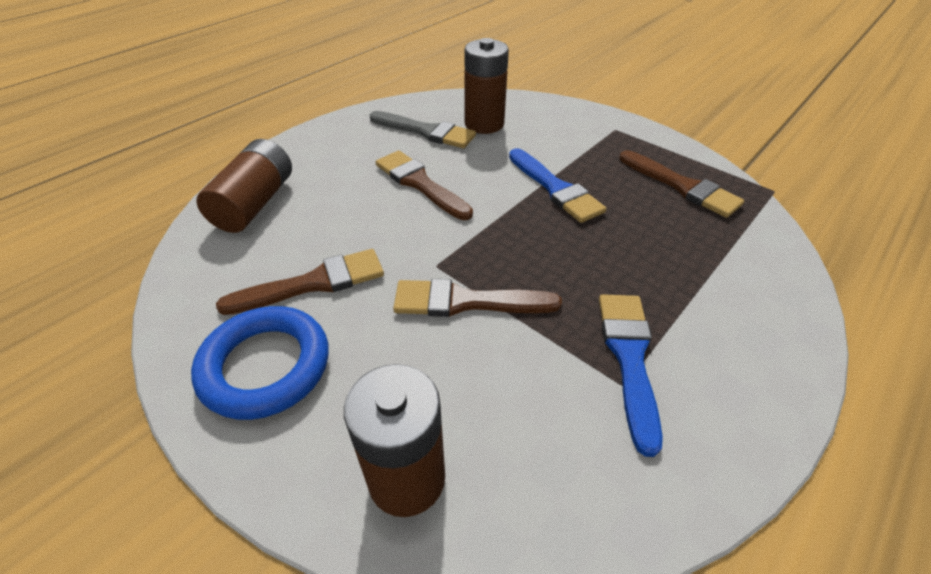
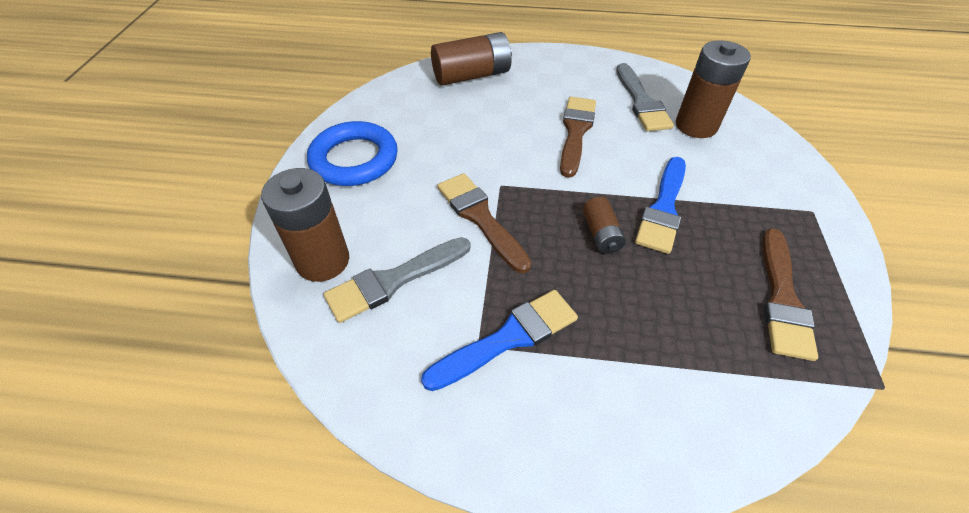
camera: 55 degrees right, 5 degrees up
brown brush [216,249,384,315] -> none
none -> grey brush [324,237,471,323]
none -> brown battery [583,197,626,254]

